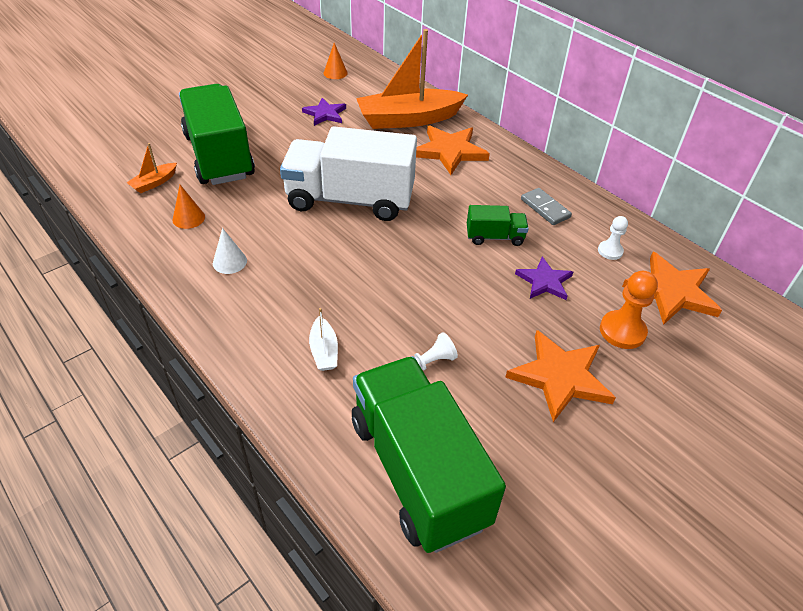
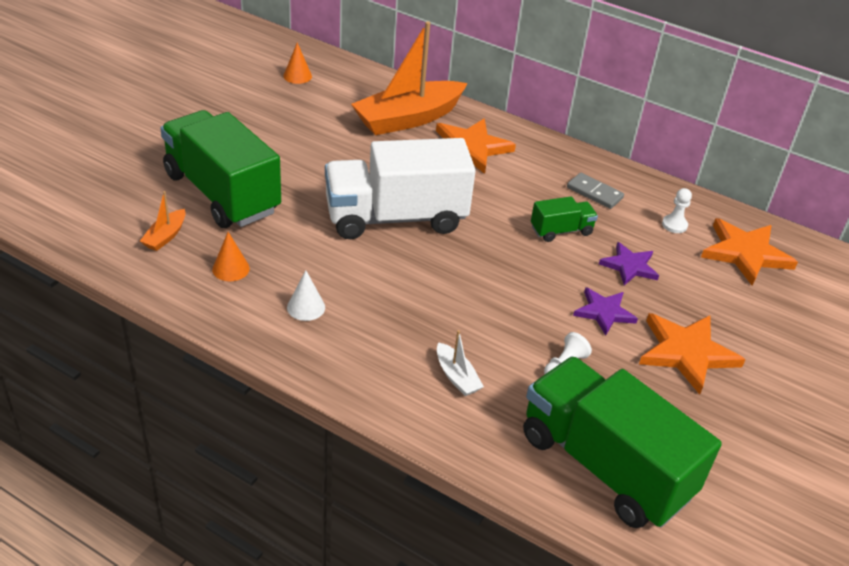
camera: 20 degrees left, 5 degrees down
purple star [302,98,346,126] -> purple star moved to [573,287,638,336]
orange pawn [600,271,658,349] -> none

